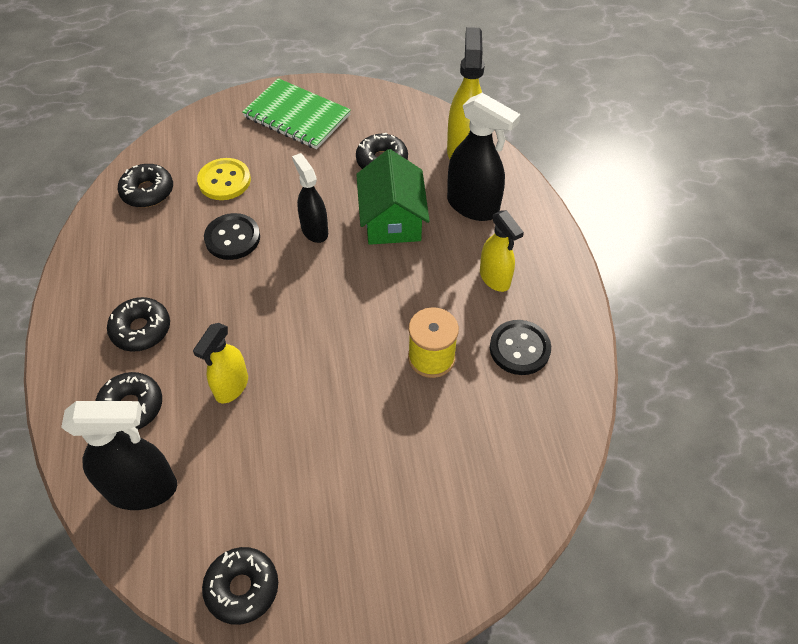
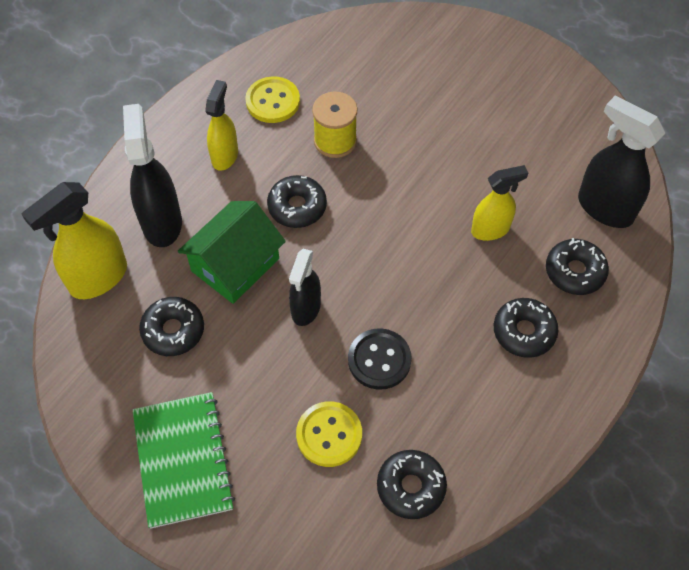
camera: 135 degrees left, 5 degrees up
black donut [202,547,278,625] -> black donut moved to [267,175,327,228]
black button [490,320,551,375] -> yellow button [245,76,300,123]

